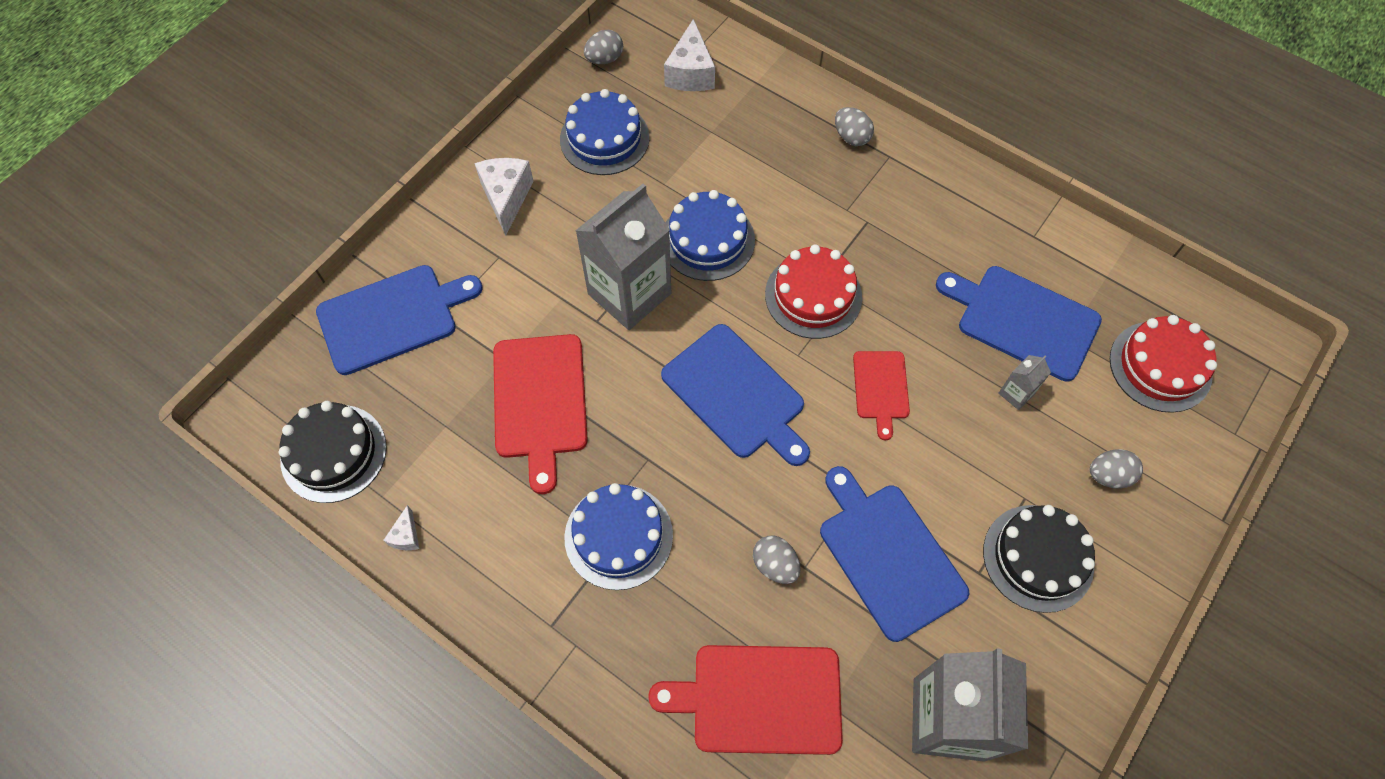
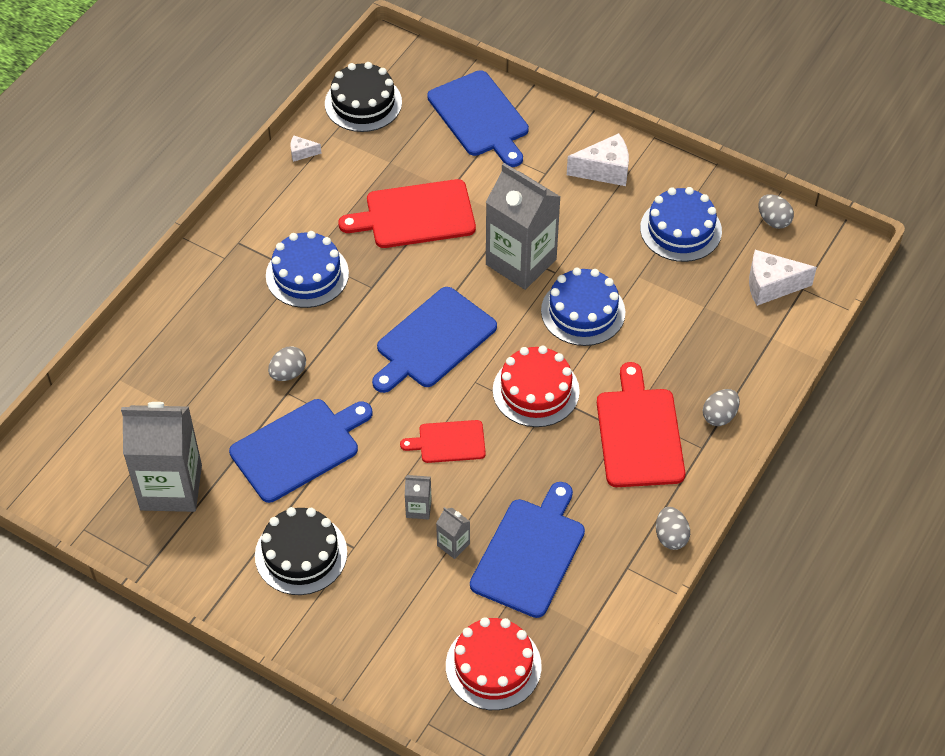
camera: 85 degrees right, 10 degrees down
red cutting board [648,645,843,755] -> red cutting board moved to [597,362,685,487]
grey egg [1090,449,1143,489] -> grey egg moved to [656,507,690,550]
none -> grey carton [405,475,432,520]

